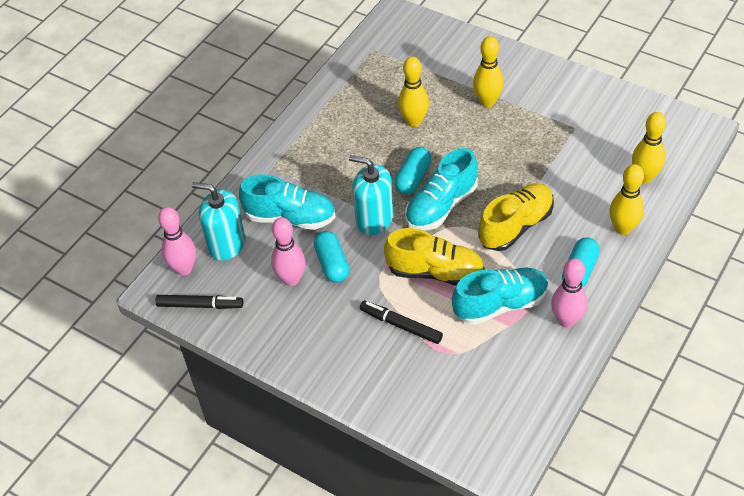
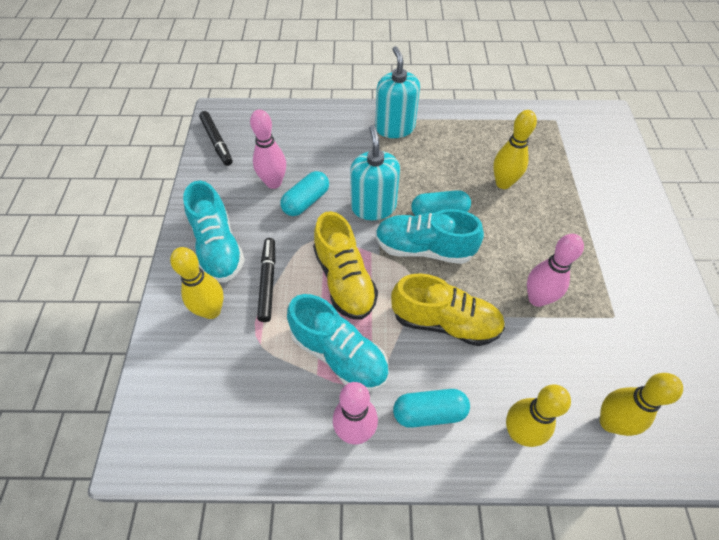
camera: 55 degrees right, 5 degrees up
pink bowling pin [158,207,196,276] -> pink bowling pin moved to [527,234,584,307]
turquoise soap dispenser [192,182,245,261] -> turquoise soap dispenser moved to [375,46,420,138]
turquoise shoe [239,174,336,230] -> turquoise shoe moved to [183,181,245,283]
yellow bowling pin [473,36,504,107] -> yellow bowling pin moved to [170,247,224,319]

